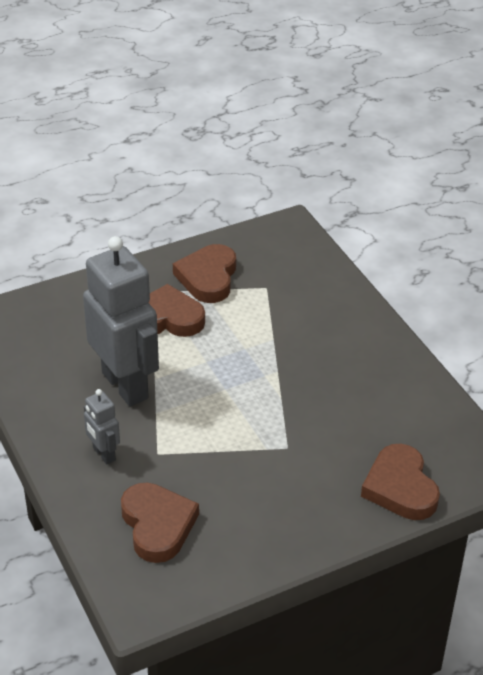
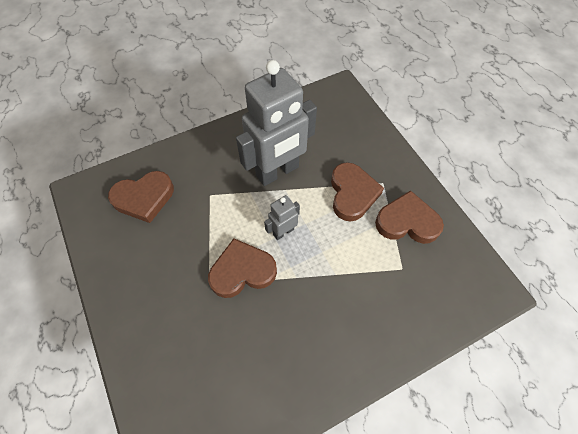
camera: 90 degrees right, 20 degrees up
grey robot [84,389,120,464] -> grey robot moved to [264,195,300,240]
brown heart [361,444,440,520] -> brown heart moved to [208,238,277,298]

